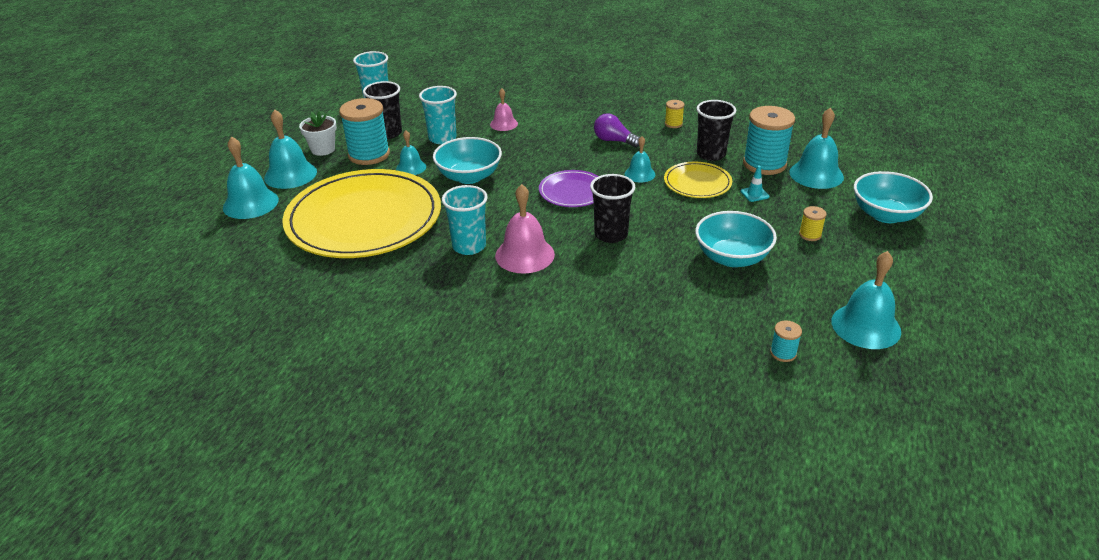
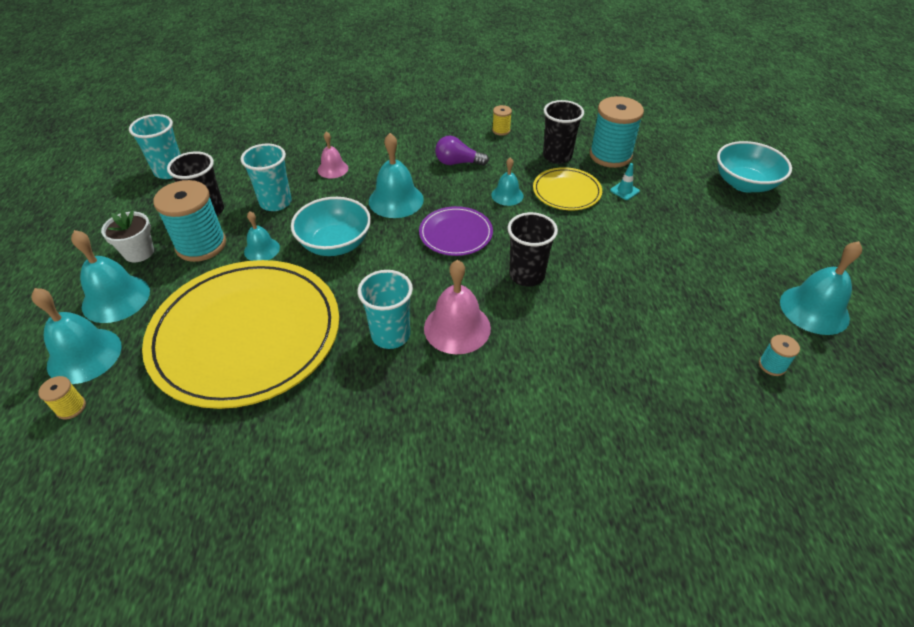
camera: 25 degrees left, 10 degrees up
turquoise bowl [695,211,777,267] -> none
turquoise bell [789,108,844,189] -> turquoise bell moved to [369,133,424,218]
yellow spool [799,206,827,241] -> yellow spool moved to [38,376,86,419]

